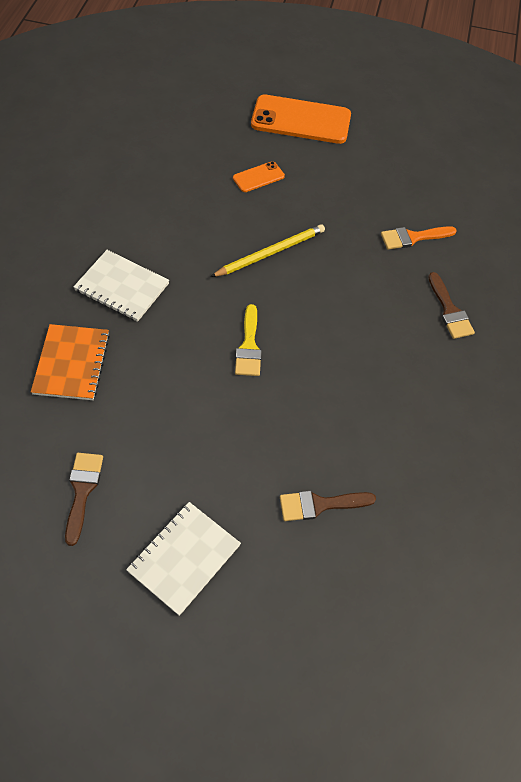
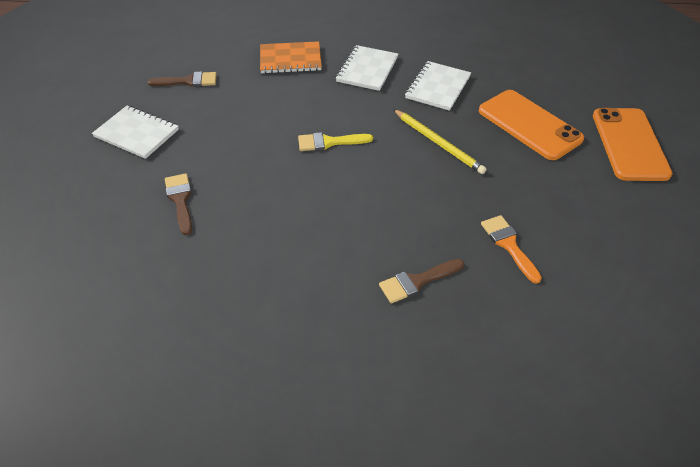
camera: 85 degrees right, 10 degrees down
orange phone [233,161,285,192] -> orange phone [479,90,584,160], size x2.09
none -> white notebook [405,61,471,111]

